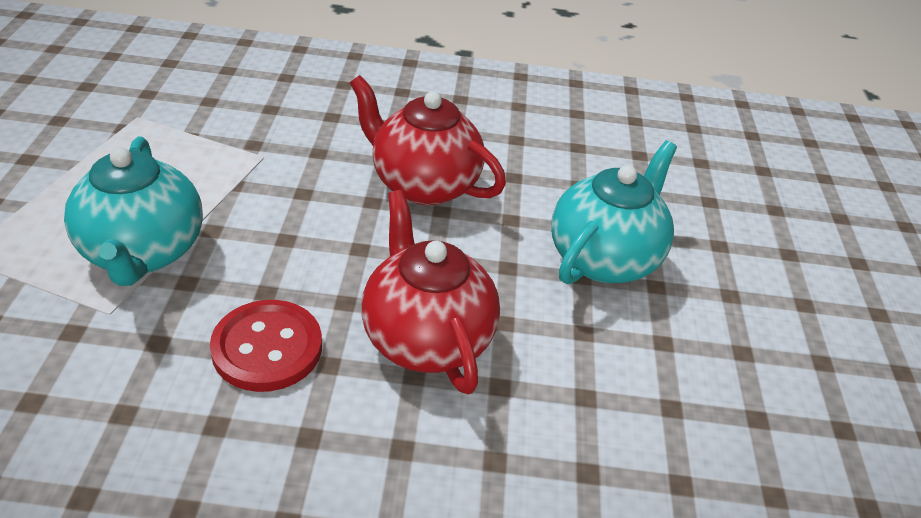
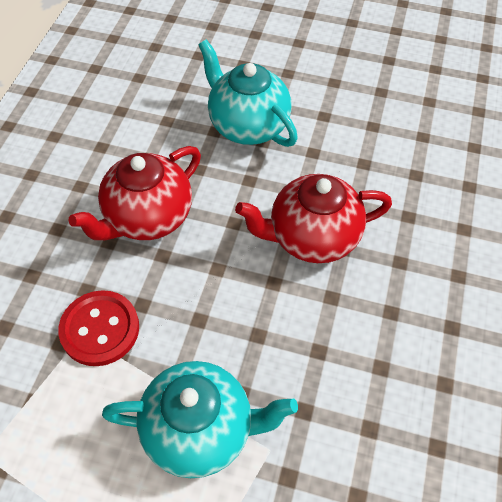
camera: 75 degrees left, 15 degrees up
red button [210,300,322,392] -> red button moved to [58,290,139,366]

